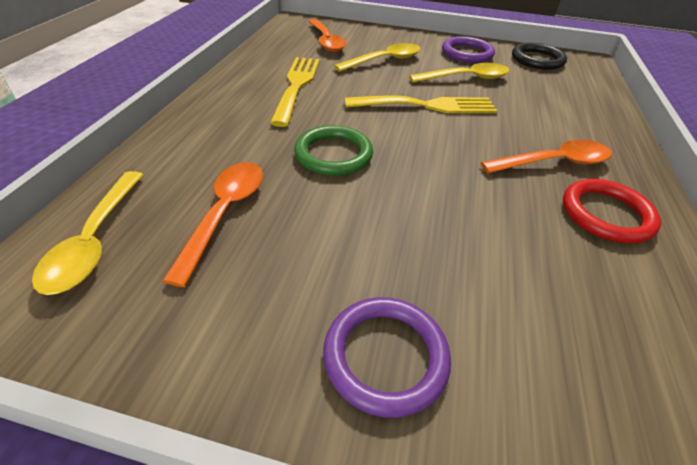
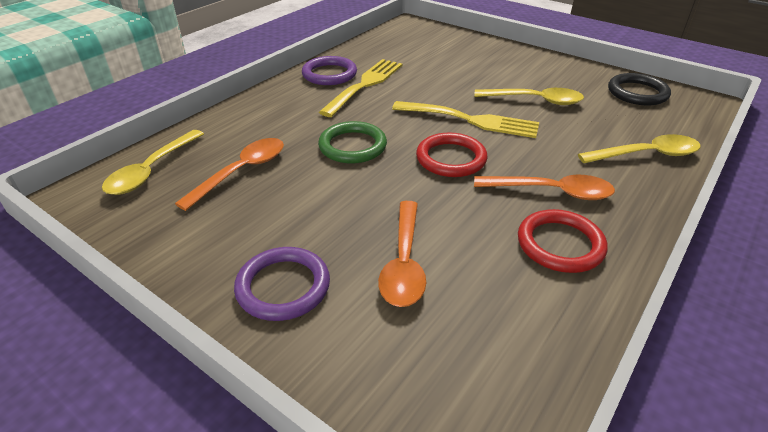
camera: 25 degrees right, 5 degrees down
orange spoon [309,19,346,52] -> orange spoon moved to [378,201,426,307]
yellow spoon [334,43,421,72] -> yellow spoon moved to [578,134,701,163]
purple ring [442,36,495,63] -> purple ring moved to [302,56,357,85]
none -> red ring [416,133,488,177]

